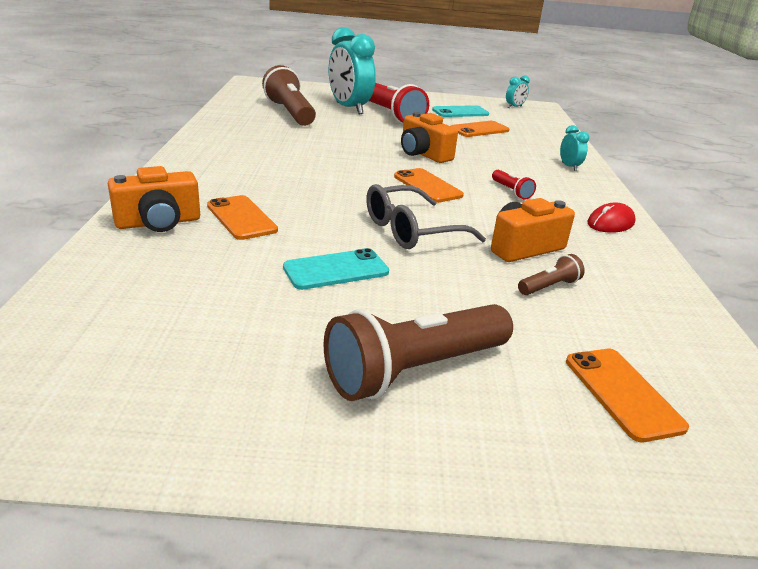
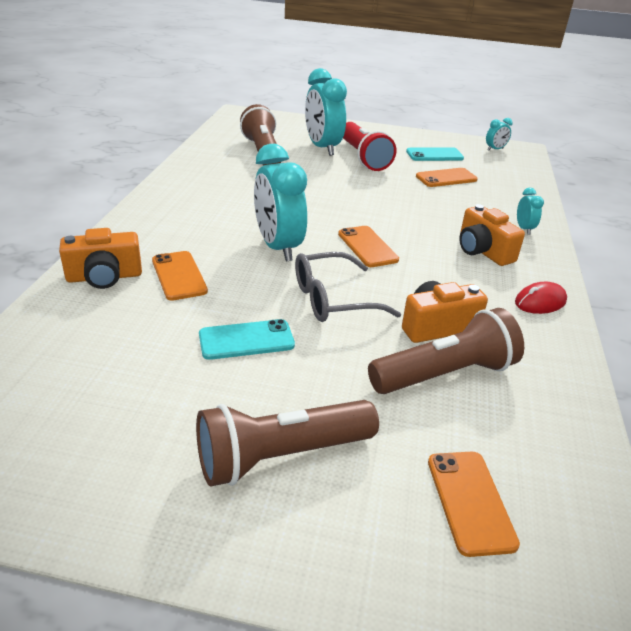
camera: 10 degrees right, 5 degrees up
orange camera [401,112,458,163] -> orange camera moved to [459,204,525,266]
red flashlight [492,170,536,200] -> none
brown flashlight [518,254,585,295] -> brown flashlight [368,308,524,394], size x2.19
none -> turquoise clock [254,144,307,262]

